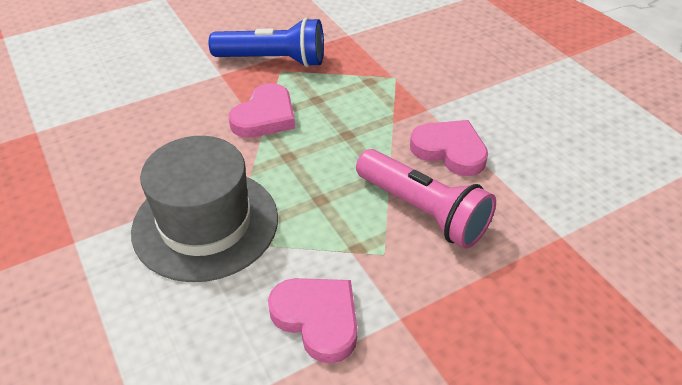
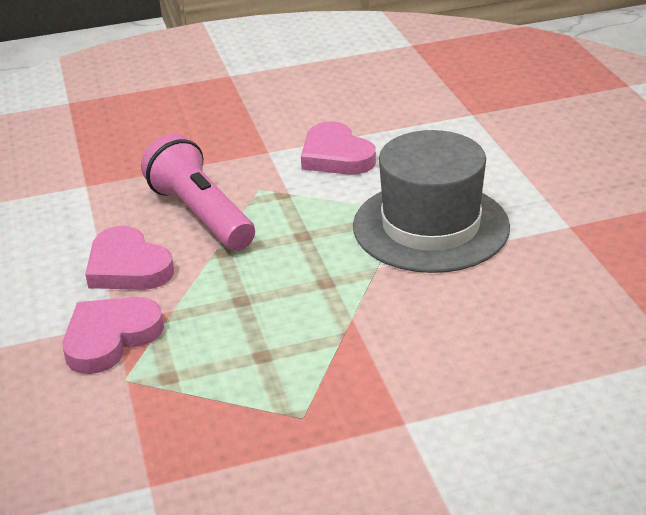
camera: 165 degrees left, 10 degrees down
blue flashlight [209,18,324,67] -> none
pink heart [229,83,295,138] -> pink heart moved to [63,297,164,374]

